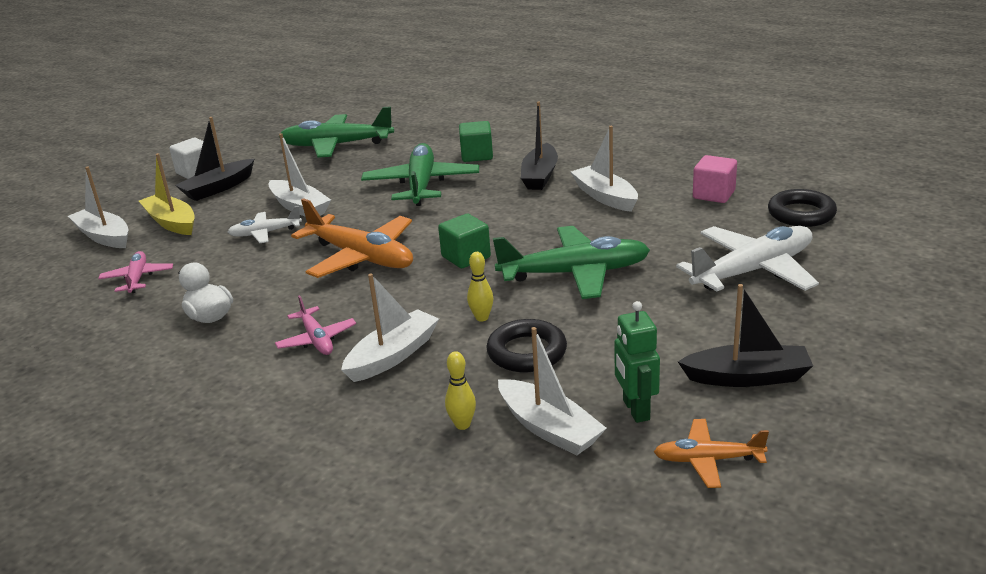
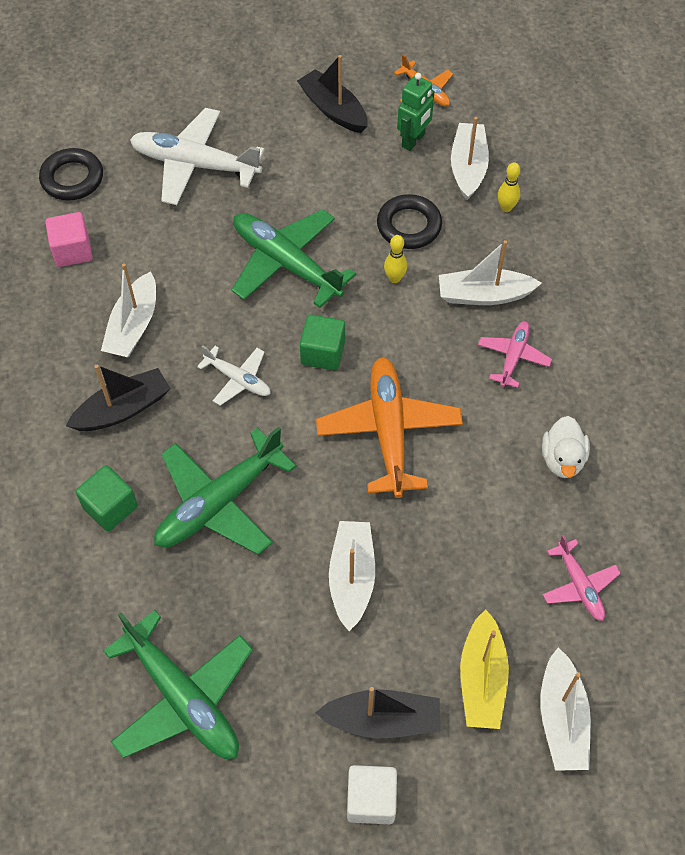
camera: 135 degrees left, 30 degrees up
pink plane [98,251,173,293] -> pink plane turned 60 degrees counterclockwise [543,535,621,621]
white plane [228,206,302,243] -> white plane moved to [197,345,271,406]

